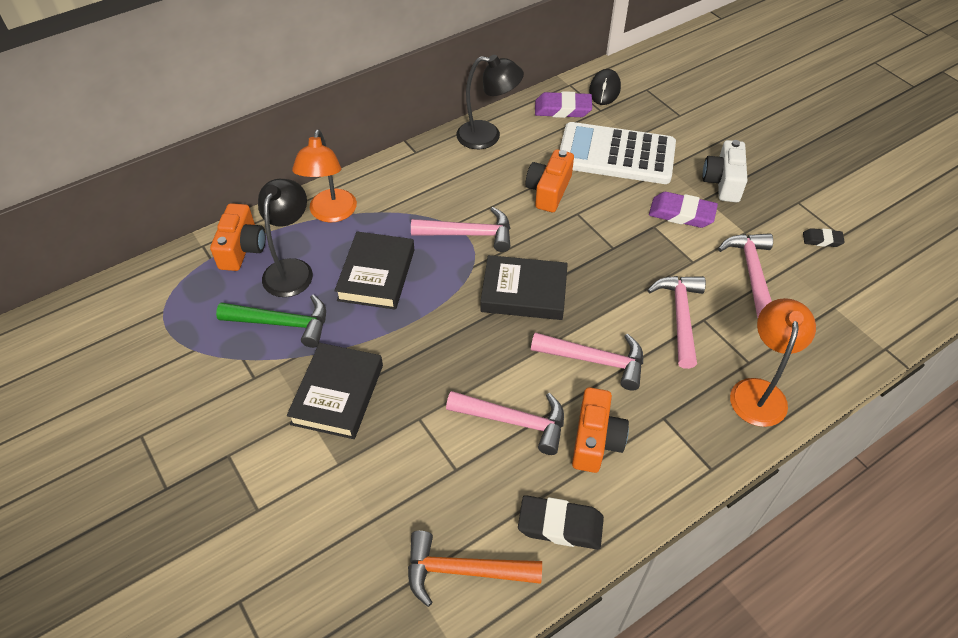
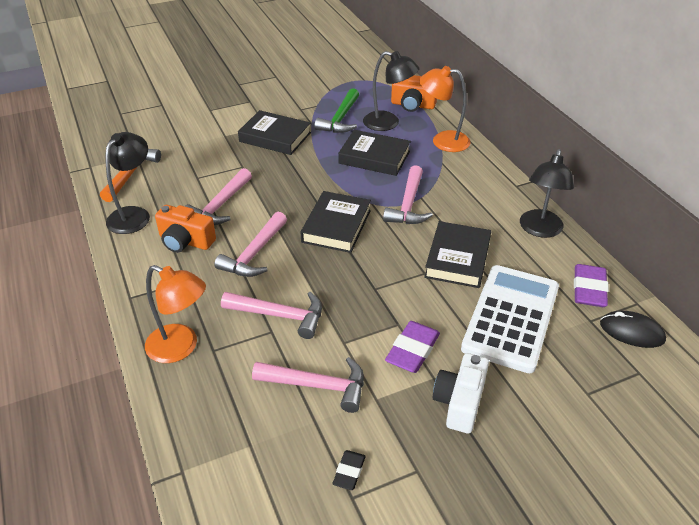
camera: 100 degrees right, 10 degrees down
black eraser [518,495,604,550] -> black lamp [105,132,150,234]
orange camera [526,149,574,212] -> black book [424,221,491,288]
white camera [702,140,747,202] -> white camera turned 90 degrees counterclockwise [433,353,489,434]

